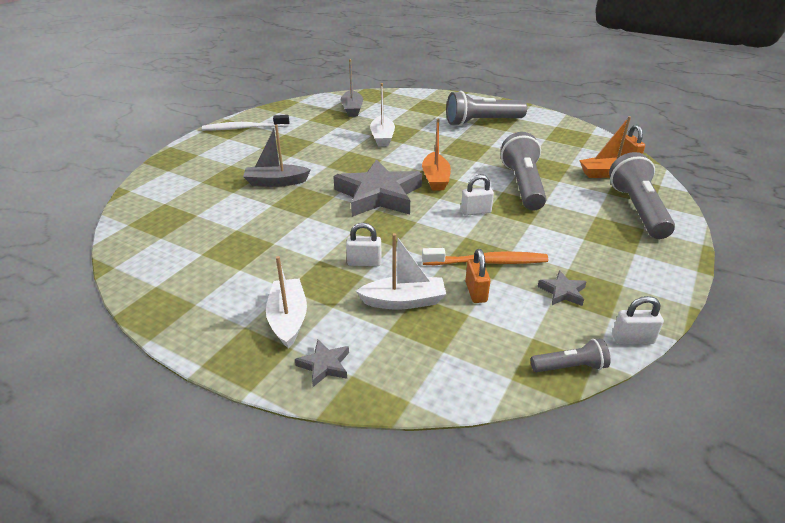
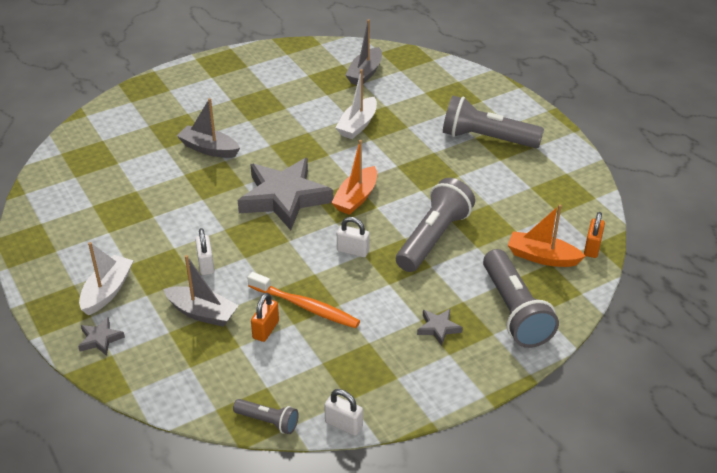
camera: 30 degrees right, 5 degrees up
white toothbrush [202,115,289,130] -> none
white padlock [346,223,382,266] -> white padlock turned 45 degrees clockwise [195,228,214,275]
white boat [356,233,446,309] -> grey boat [163,255,239,327]
grey star [538,270,587,306] -> grey star moved to [417,309,463,346]
grey flashlight [609,152,675,239] -> grey flashlight turned 135 degrees clockwise [483,249,559,348]

